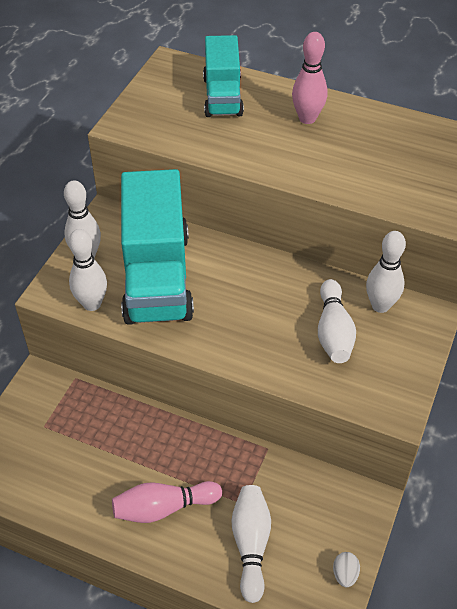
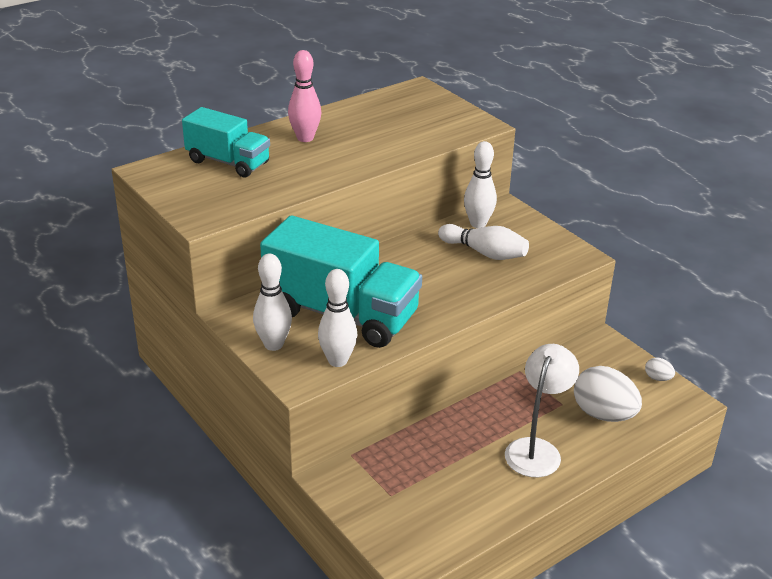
camera: 60 degrees left, 15 degrees down
pink bowling pin [112,481,222,523] -> white lamp [505,344,579,477]
white bowling pin [231,485,271,603] -> white egg [574,366,642,422]

